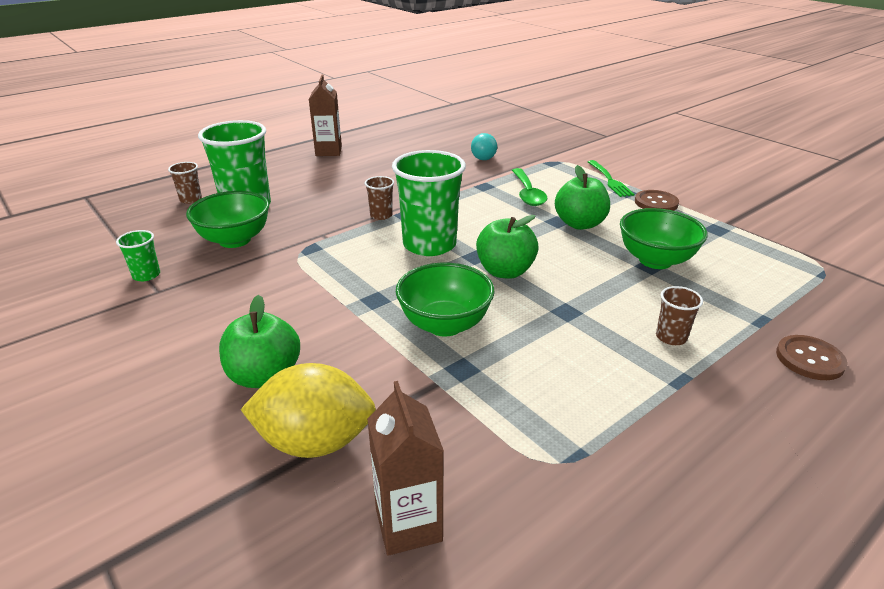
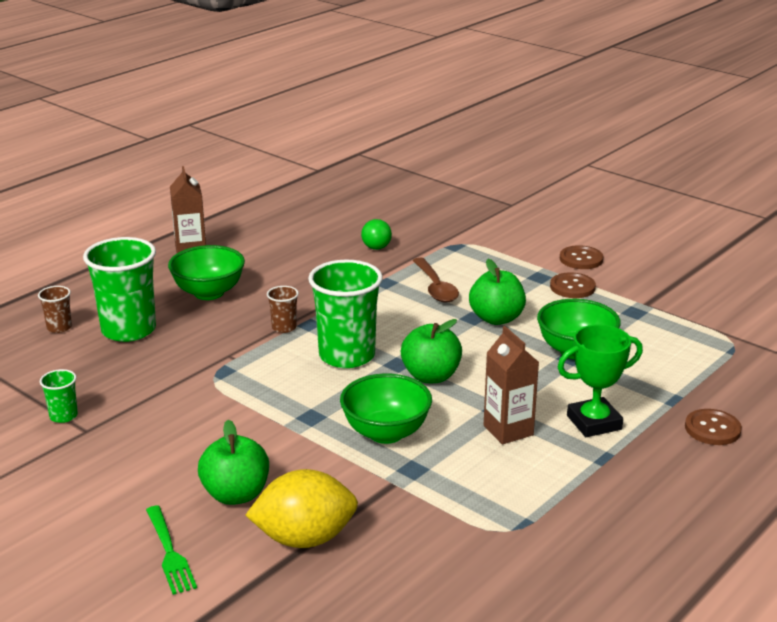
camera: 10 degrees left, 5 degrees down
green bowl [186,191,269,248] -> green bowl moved to [168,245,245,300]
brown carton [367,381,444,556] -> brown carton moved to [484,326,539,445]
turquoise light bulb [471,133,497,160] -> green light bulb [361,219,392,250]
green spoon [512,168,547,206] -> brown spoon [413,258,459,302]
green fork [588,160,635,197] -> green fork moved to [146,506,197,595]
brown cup [656,286,703,345] -> green trophy [558,325,643,437]
none -> brown button [560,245,604,269]

